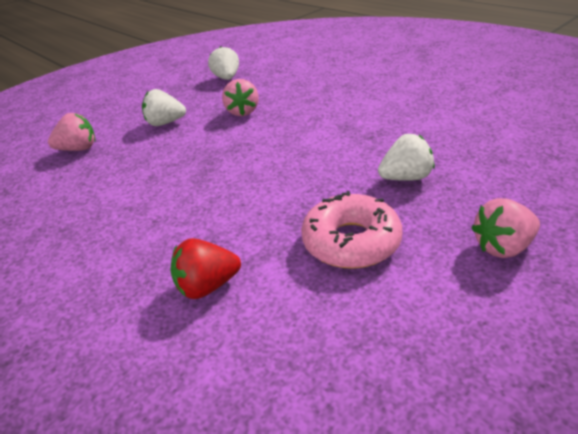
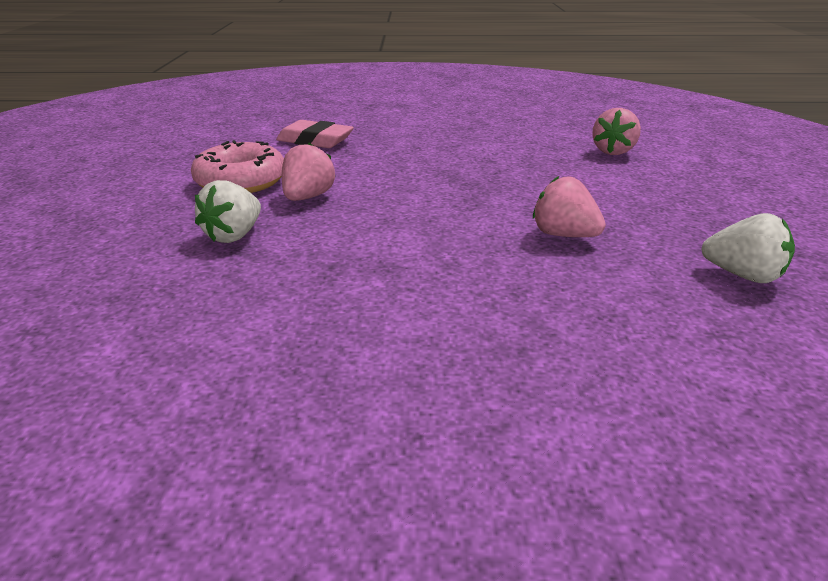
camera: 130 degrees right, 5 degrees down
white strawberry [142,89,186,126] -> none
red strawberry [170,238,241,299] -> pink eraser [276,120,354,148]
pink strawberry [472,198,540,258] -> pink strawberry moved to [282,143,335,201]

